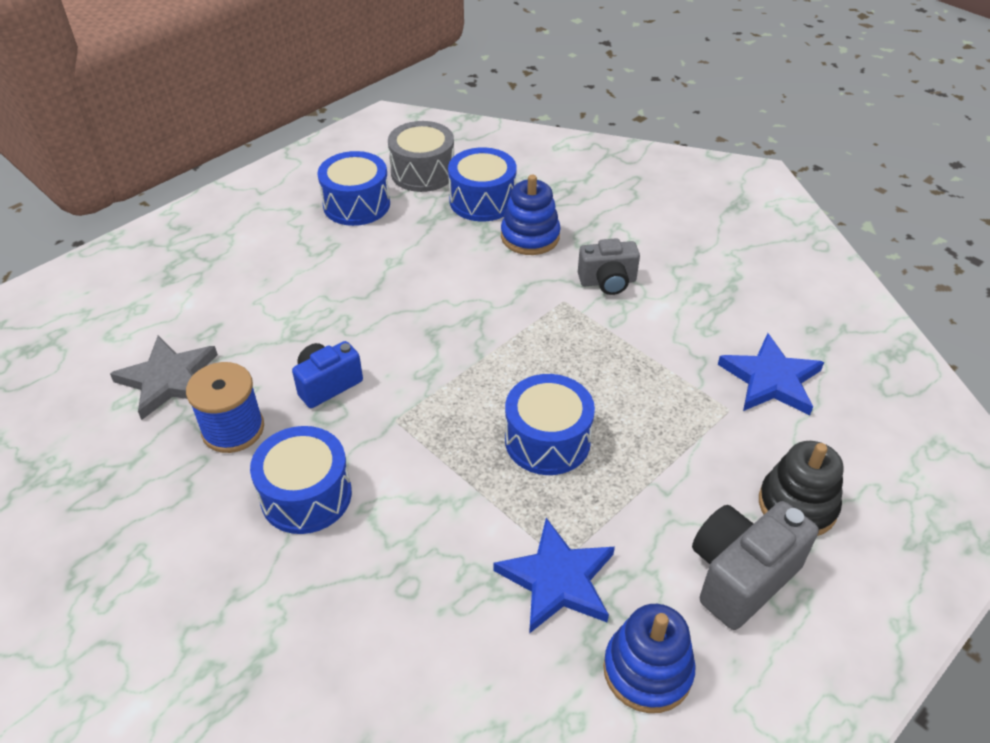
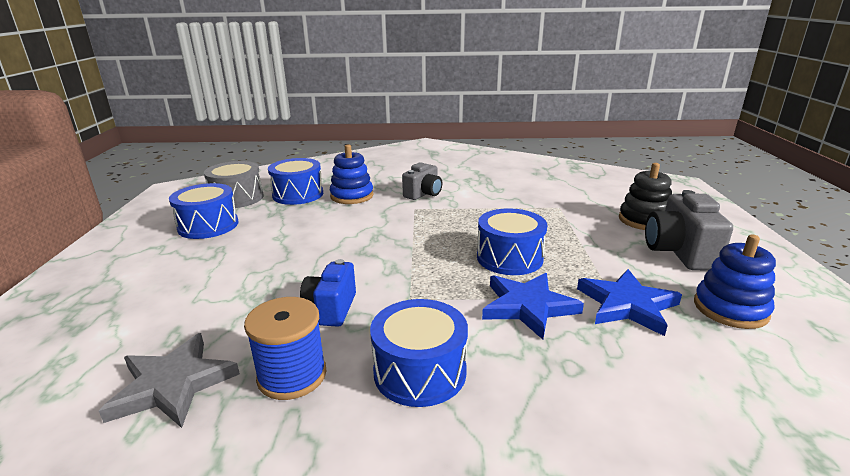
camera: 45 degrees left, 20 degrees down
blue star [718,333,824,415] -> blue star moved to [482,273,584,340]

